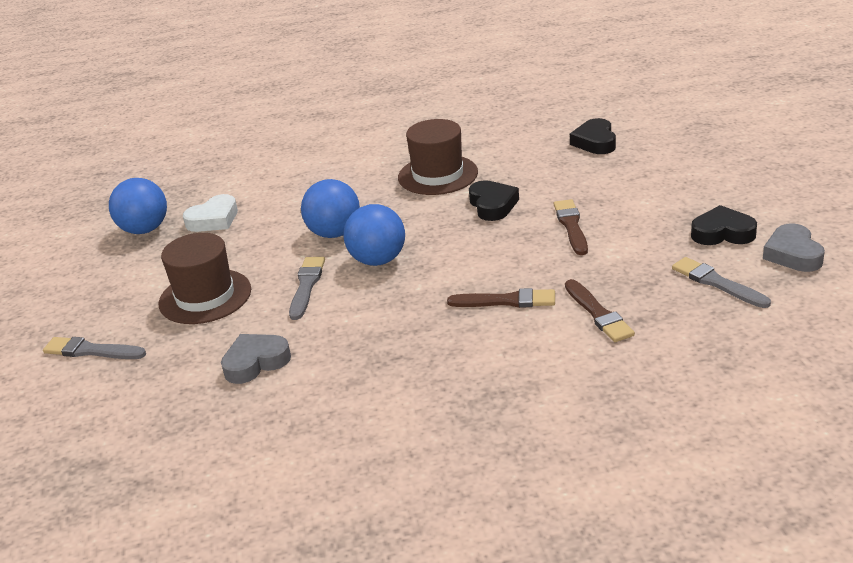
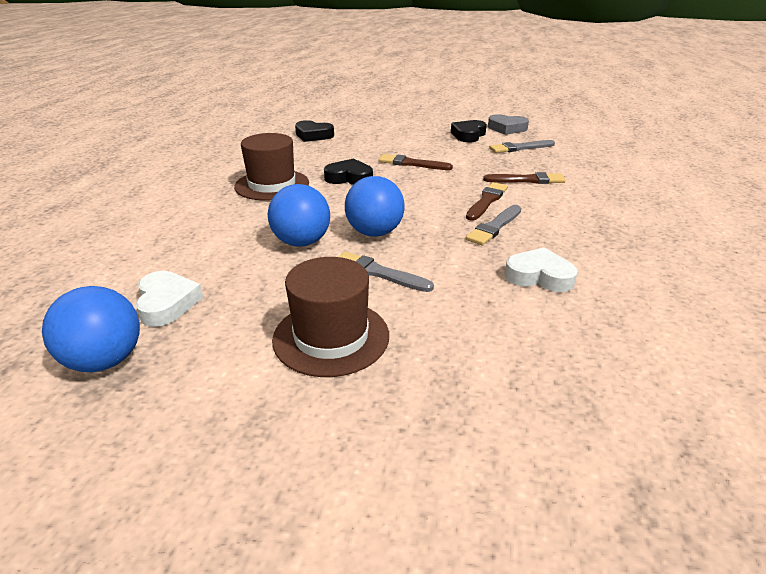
camera: 70 degrees left, 0 degrees up
grey brush [43,337,146,359] -> grey brush moved to [466,205,521,245]
grey heart [221,334,291,384] -> none
none -> white heart [505,247,578,292]

